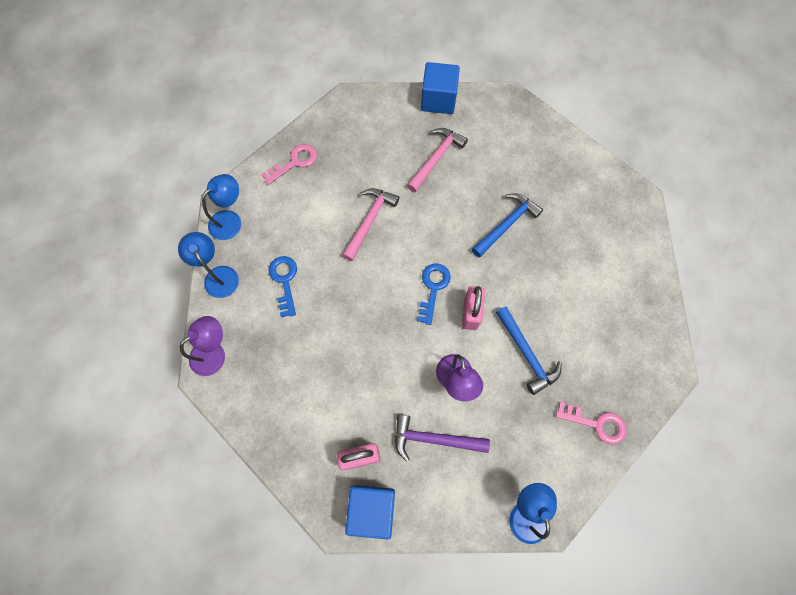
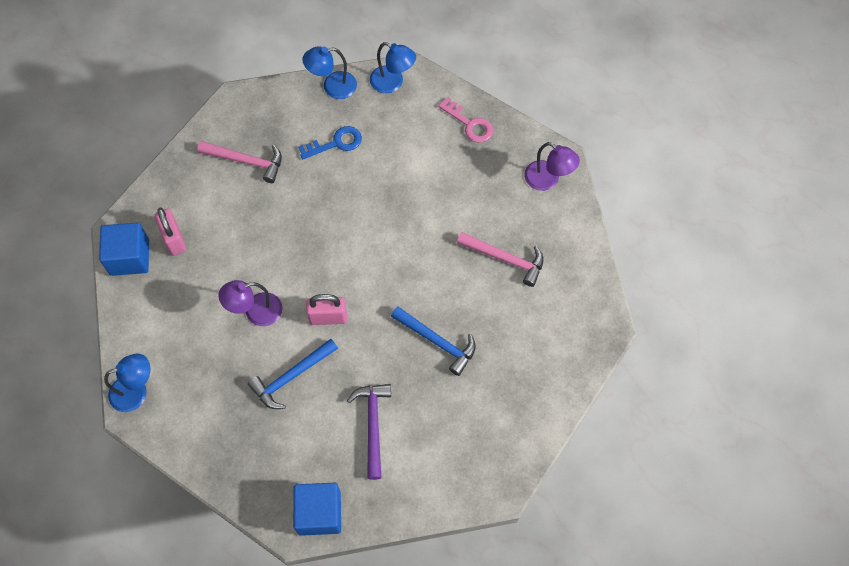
camera: 80 degrees right, 5 degrees down
blue lamp [178,232,239,298] -> blue lamp turned 150 degrees counterclockwise [302,46,357,99]
purple lamp [180,316,225,376] -> purple lamp moved to [524,142,580,191]
pink hammer [342,188,399,261] -> pink hammer moved to [197,141,282,183]
purple hammer [395,414,490,462] -> purple hammer moved to [347,384,391,480]
blue key [417,264,451,325] -> none
blue cube [421,62,460,114] -> blue cube moved to [293,483,341,536]
pink key [556,402,627,445] -> none

